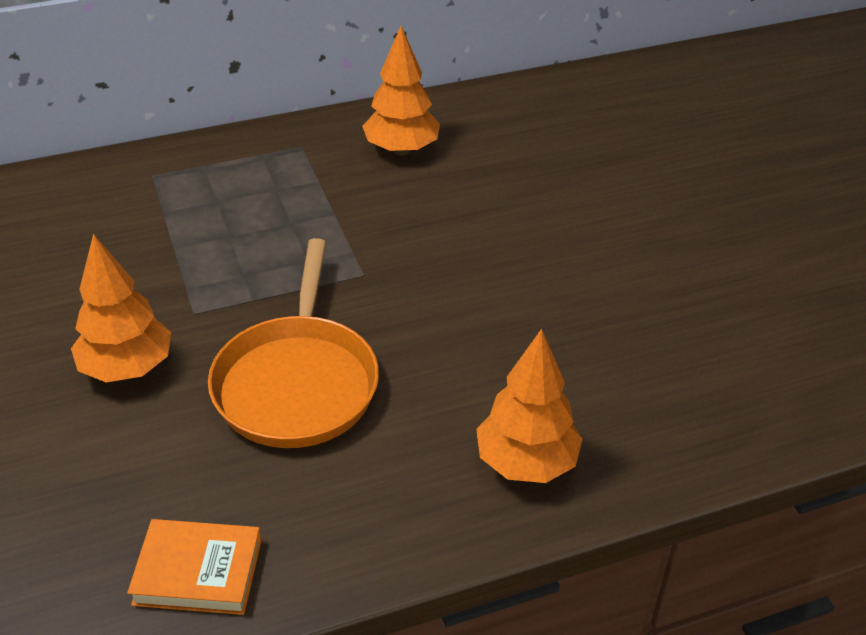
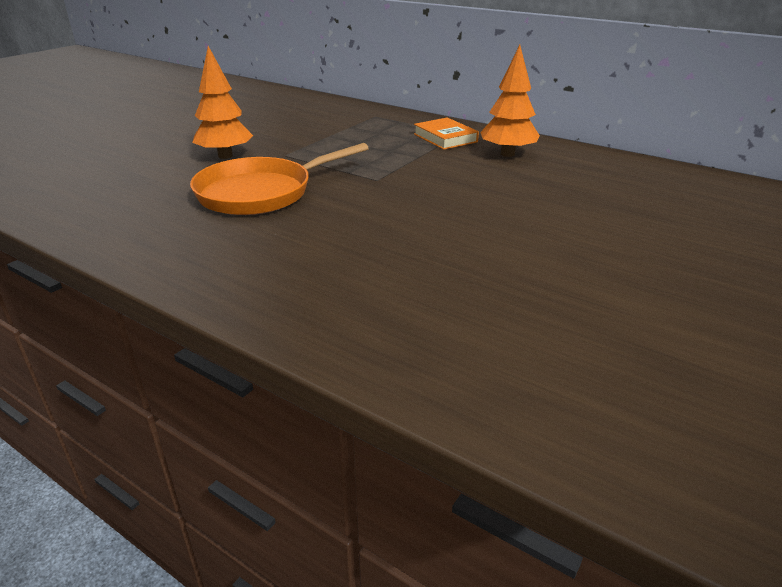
camera: 55 degrees right, 10 degrees down
orange book [127,519,262,615] -> orange book moved to [414,117,479,150]
orange tree [476,329,582,483] -> none

